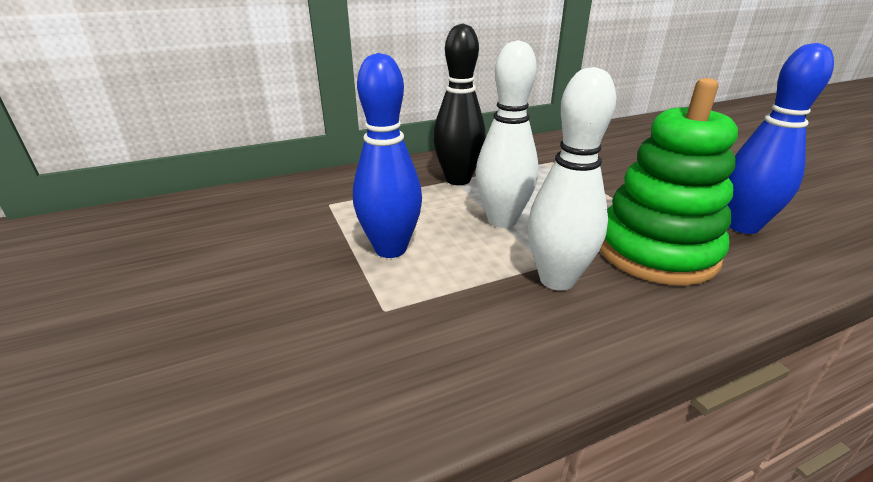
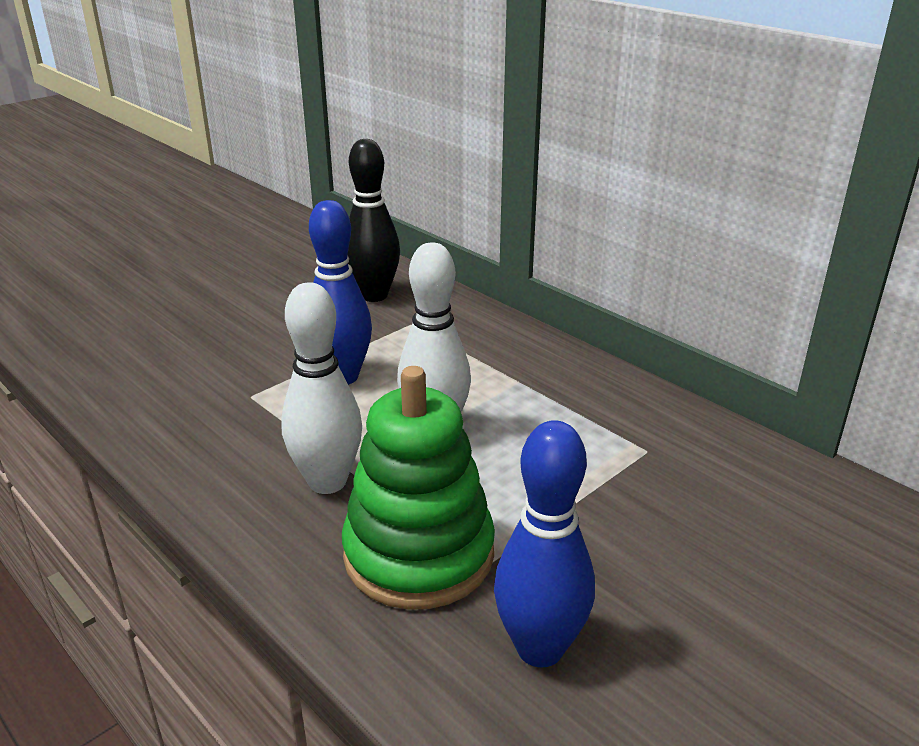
camera: 70 degrees right, 0 degrees up
black bowling pin [433,23,486,185] -> black bowling pin moved to [347,139,400,302]

